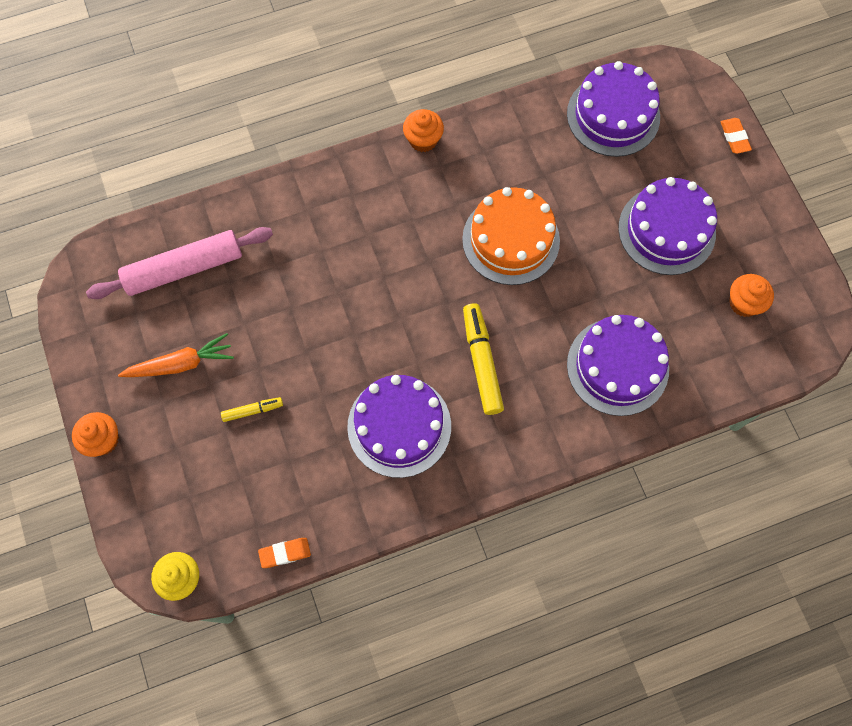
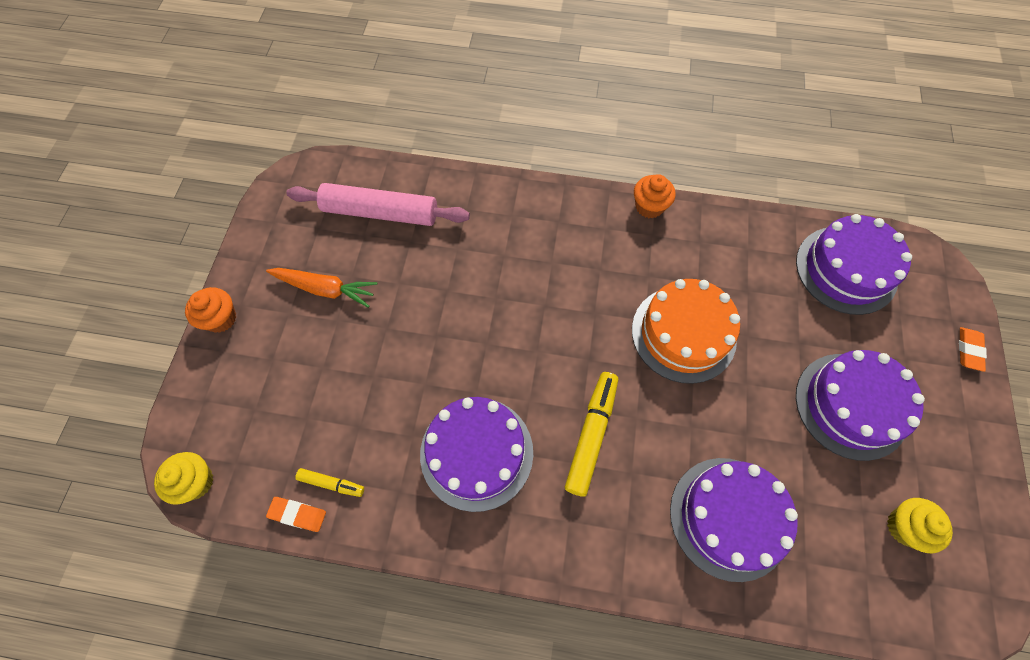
camera: 30 degrees right, 5 degrees down
yellow marker [221,397,283,422] -> yellow marker moved to [295,468,364,497]
orange cupcake [729,274,774,317] -> yellow cupcake [887,498,953,553]

